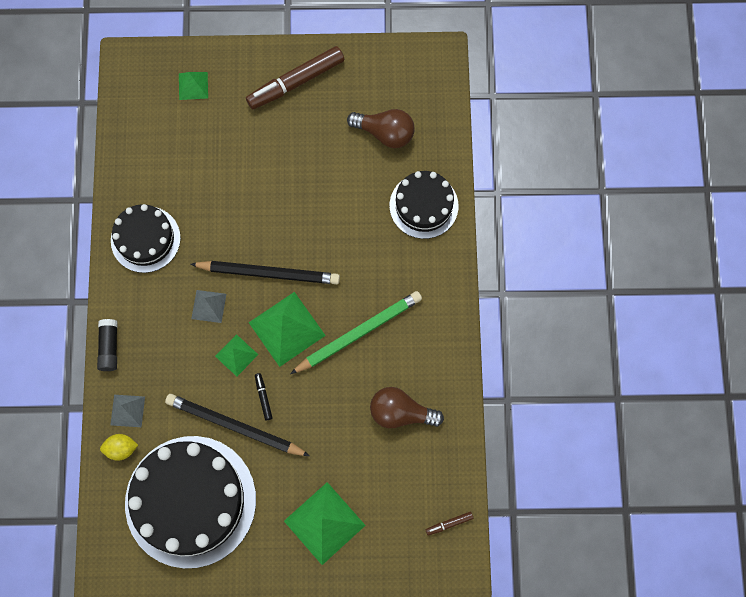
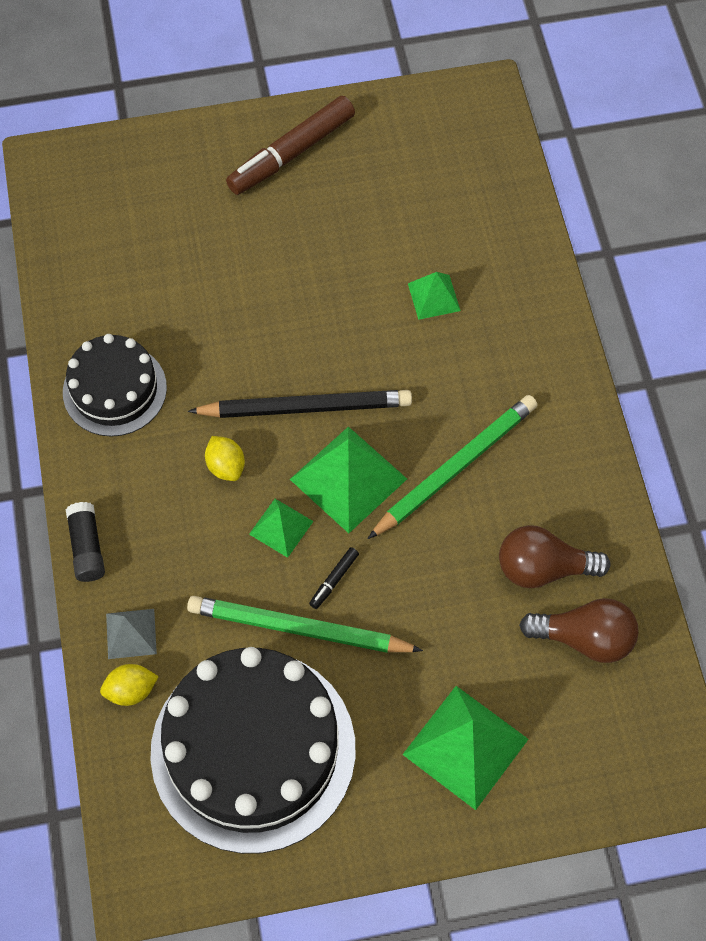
camera: 10 degrees left, 10 degrees down
black pencil [165,394,310,456] -> green pencil [187,596,423,653]
green pyramid [179,72,208,100] -> green pyramid moved to [408,272,461,320]
grey pyramid [191,290,226,323] -> yellow lemon [205,436,245,481]
black marker [255,373,273,420] -> black marker turned 120 degrees counterclockwise [309,547,359,609]
brown light bulb [347,109,414,148] -> brown light bulb moved to [519,598,638,663]
black cake [390,171,459,239] -> none
brown marker [426,512,473,536] -> none

